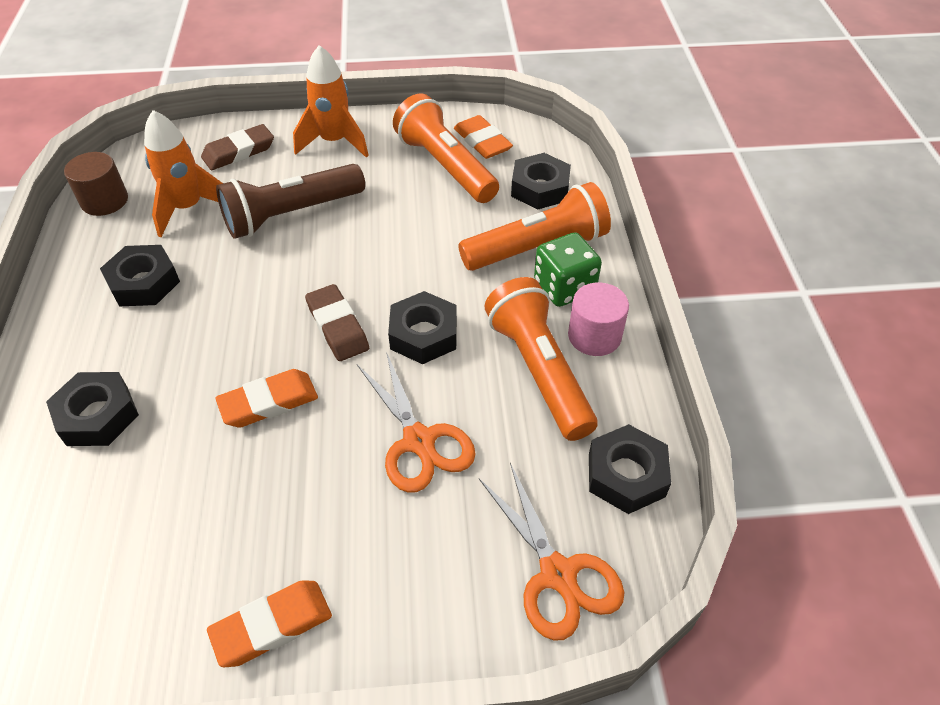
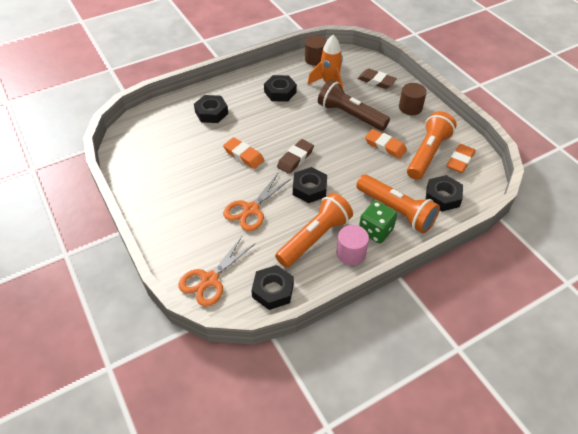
camera: 65 degrees right, 0 degrees up
orange eraser [207,580,332,667] -> orange eraser moved to [365,129,407,159]
orange rocket [293,45,369,158] -> brown cylinder [399,83,427,115]

